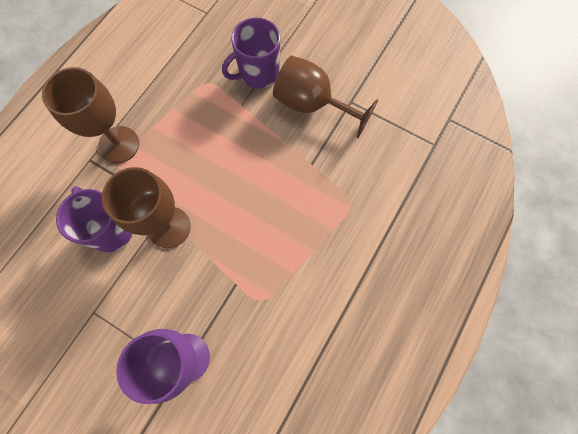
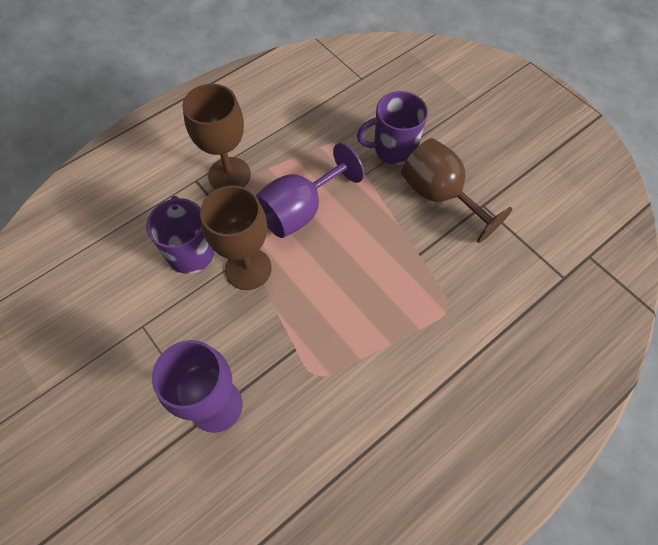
camera: 20 degrees right, 10 degrees down
none -> purple goblet [256,143,364,238]

